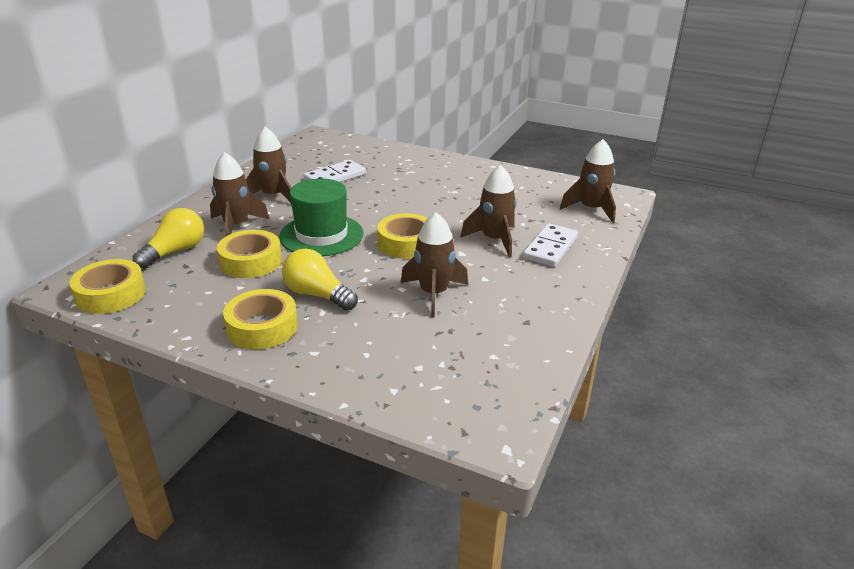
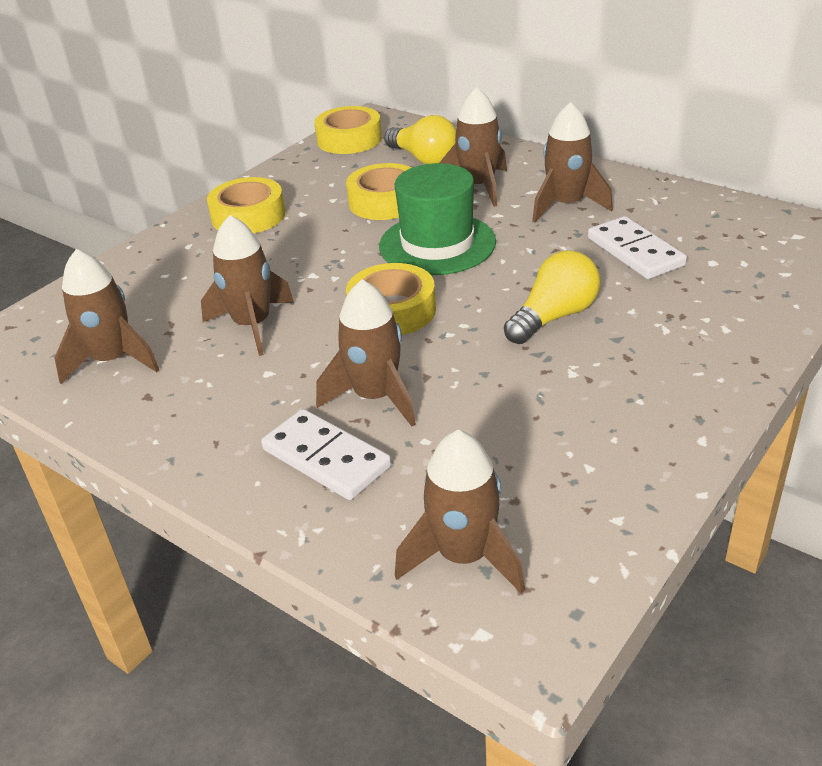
camera: 105 degrees right, 5 degrees up
yellow light bulb [282,249,358,310] -> yellow light bulb moved to [504,251,600,344]
none -> brown rocket [55,249,159,384]

